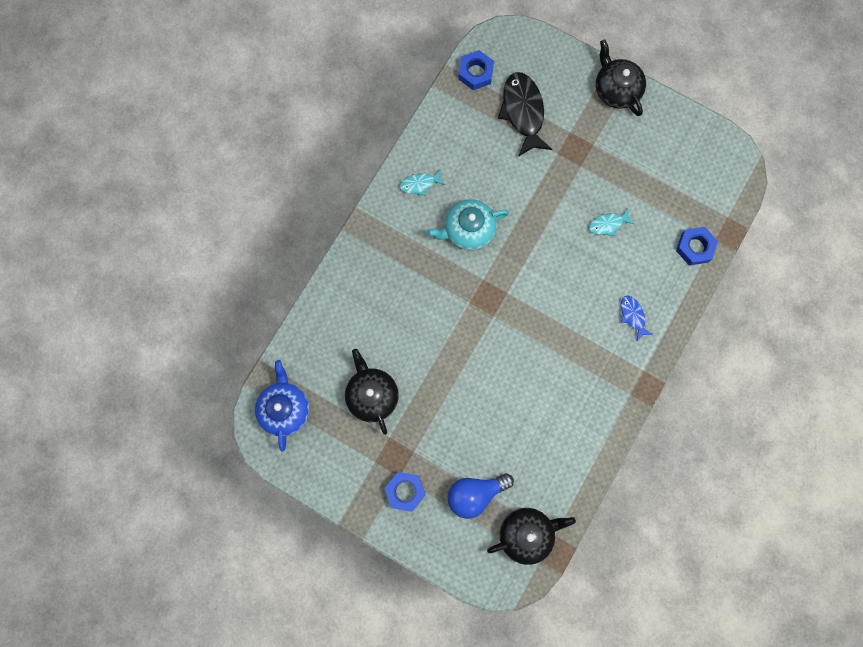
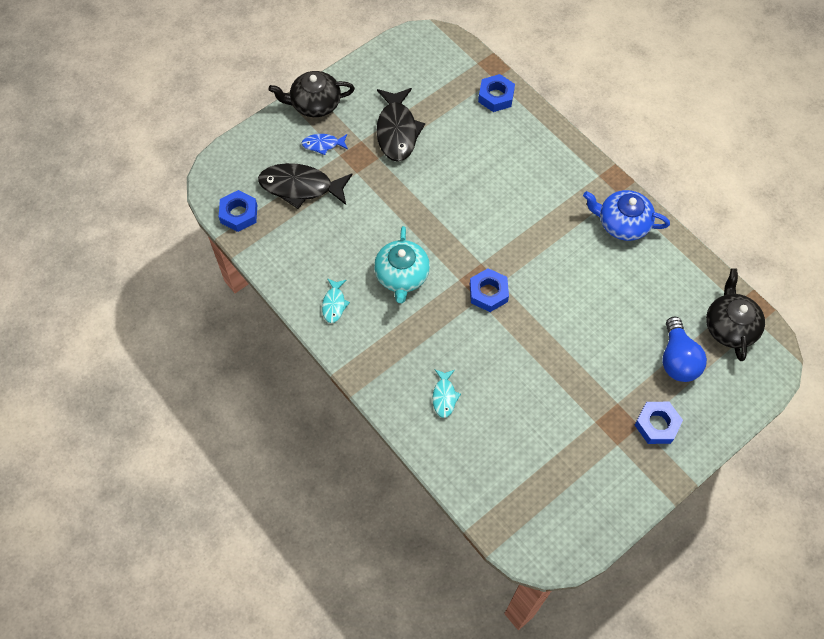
camera: 70 degrees left, 15 degrees down
blue teapot [255,360,309,452] -> blue teapot moved to [583,190,670,241]
black teapot [345,349,399,435] -> none
turquoise fish [589,209,634,236] -> turquoise fish moved to [433,369,461,418]
blue fish [621,296,653,341] -> blue fish moved to [302,134,348,155]
none -> black fish [376,88,425,162]
none -> blue nut [470,268,509,312]

